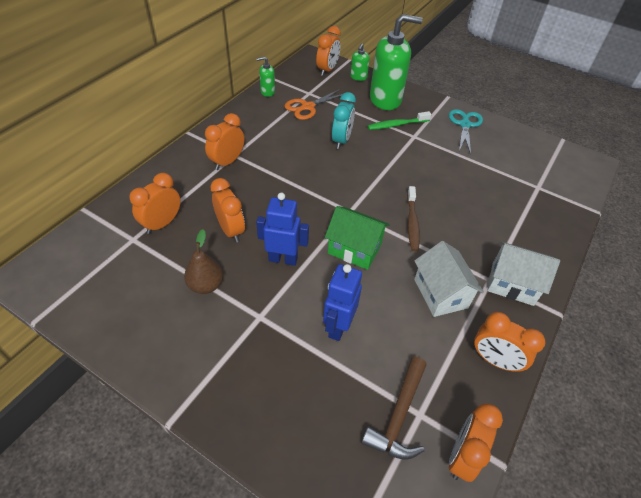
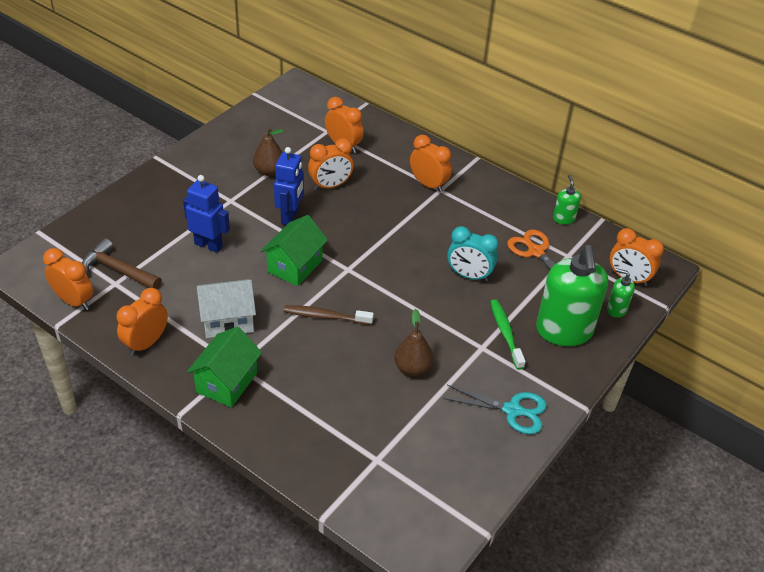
camera: 95 degrees right, 5 degrees down
white house [487,241,560,306] -> green house [187,327,262,408]
none -> brown pear [394,309,433,376]

